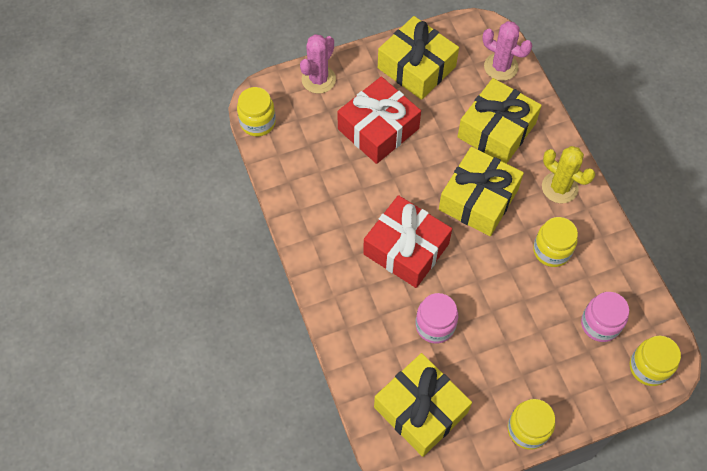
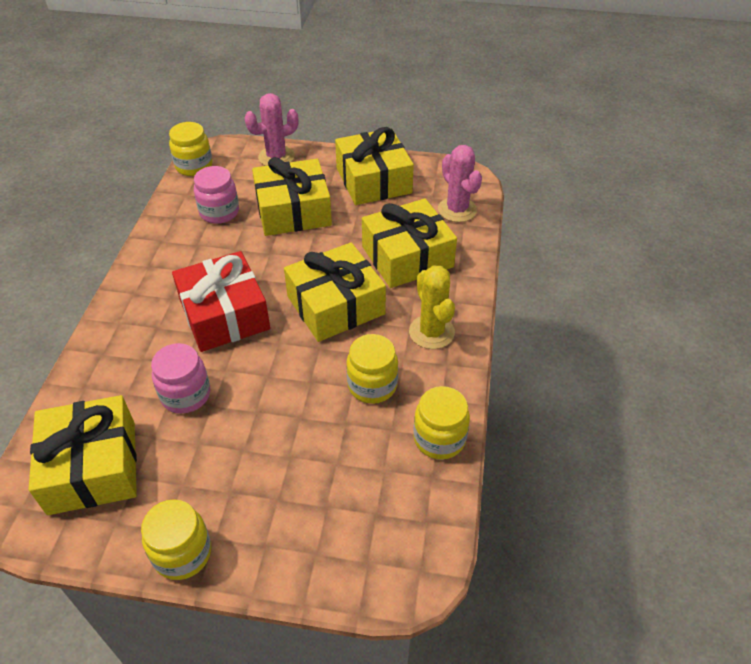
camera: 30 degrees right, 15 degrees down
red gift [337,77,421,164] -> yellow gift [252,157,332,236]
pink jar [581,292,629,342] -> pink jar moved to [194,166,239,224]
yellow jar [630,336,681,386] -> yellow jar moved to [413,386,470,459]

